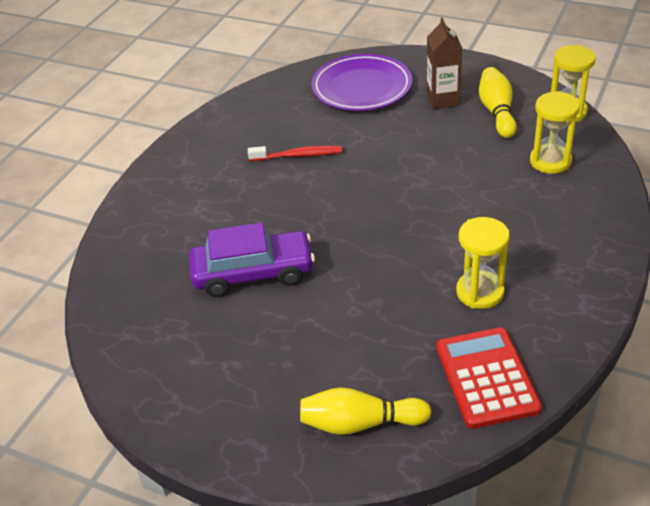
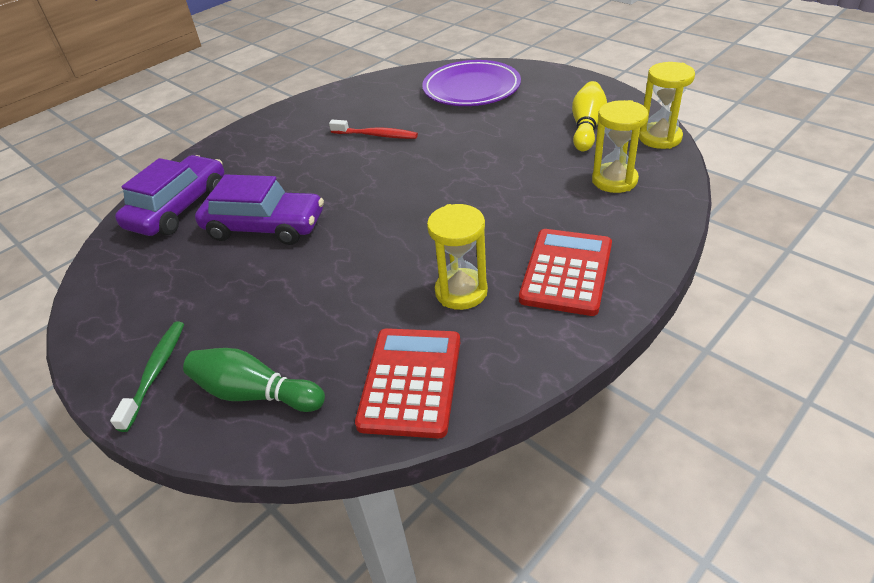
camera: 20 degrees right, 0 degrees up
yellow bowling pin [300,387,431,435] -> green bowling pin [183,348,325,412]
brown carton [427,17,462,109] -> none
none -> green toothbrush [110,322,184,432]
none -> purple car [115,155,224,236]
none -> red calculator [519,229,612,316]

